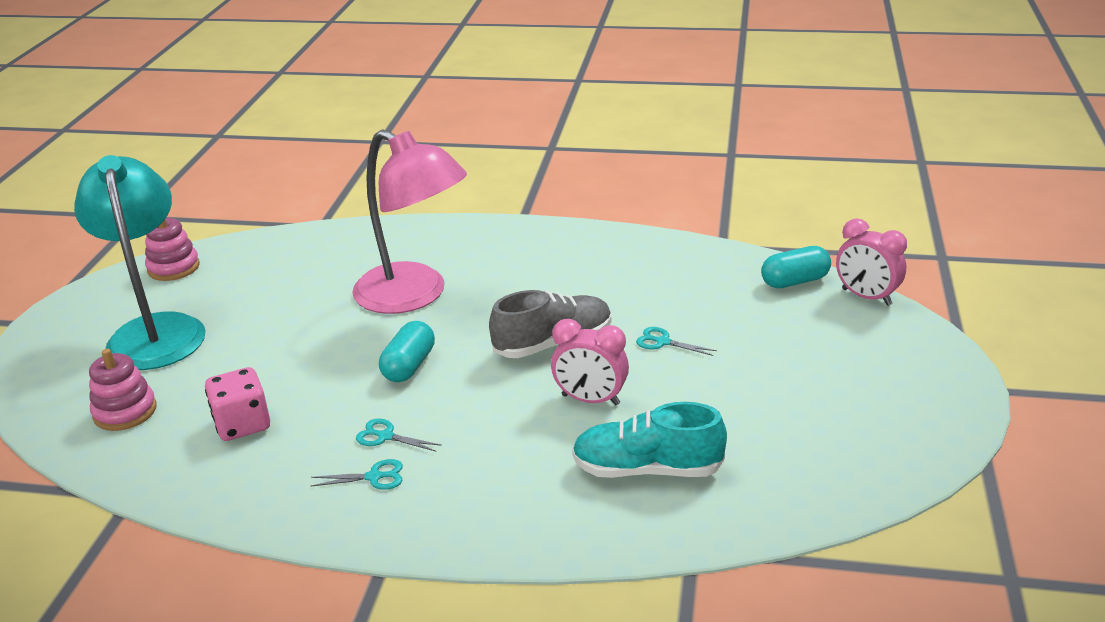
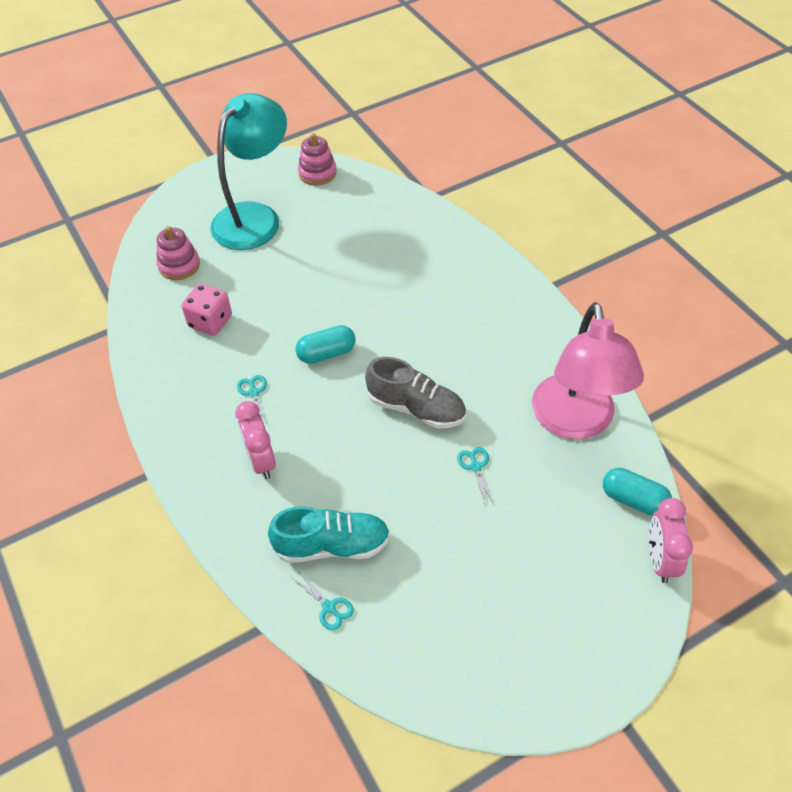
camera: 50 degrees right, 20 degrees up
turquoise scissors [310,459,403,490] -> turquoise scissors moved to [292,572,354,630]
pink lamp [352,129,467,314] -> pink lamp moved to [532,302,644,440]
pink clock [551,319,629,405] -> pink clock moved to [235,401,276,479]
turquoise shoe [572,402,727,478] -> turquoise shoe turned 120 degrees clockwise [268,506,390,563]

